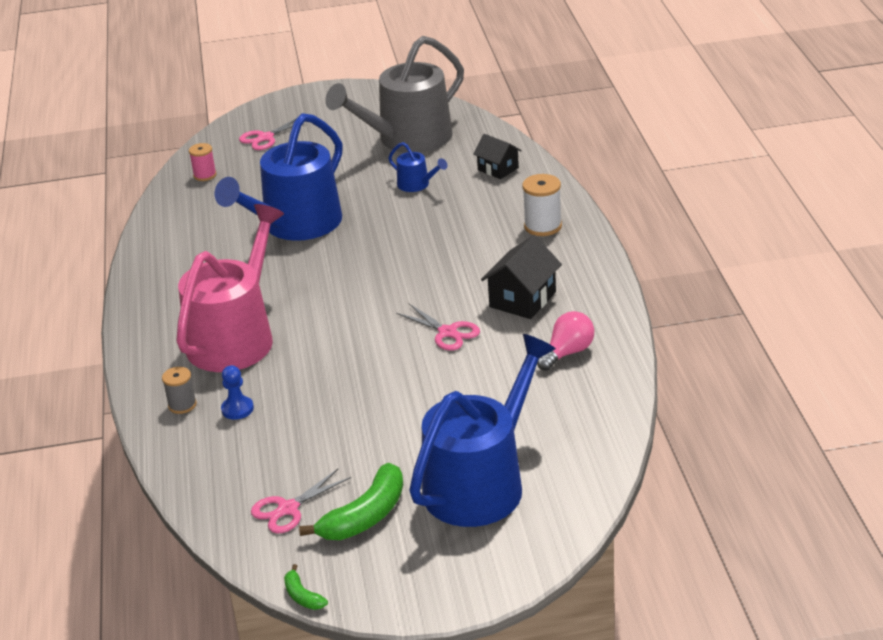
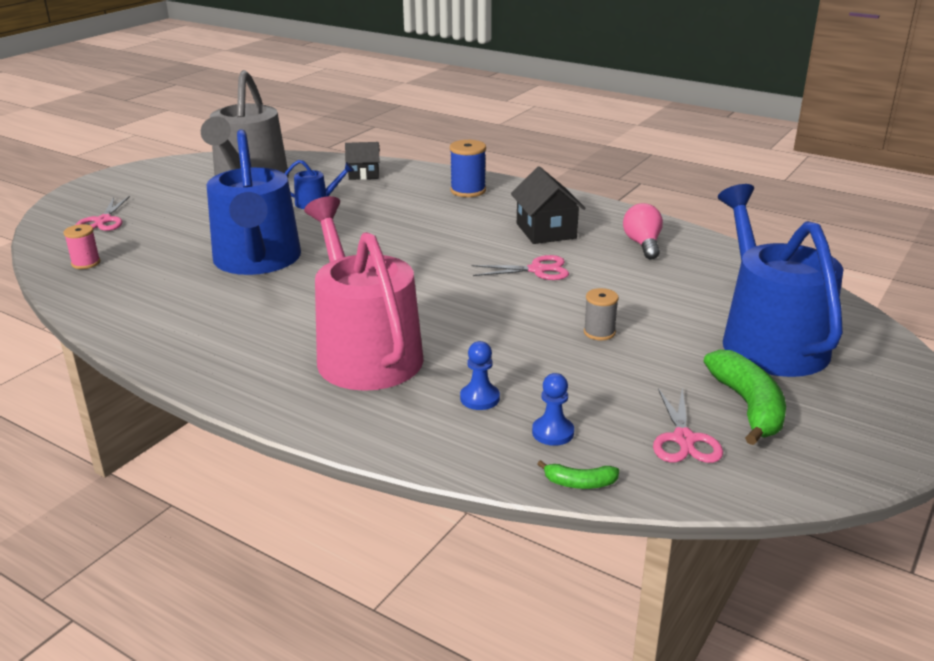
camera: 50 degrees left, 5 degrees down
grey spool [162,367,197,414] -> grey spool moved to [584,288,619,340]
green banana [284,564,328,610] -> green banana moved to [537,460,619,489]
white spool [522,174,562,236] -> blue spool [450,140,486,197]
none -> blue pawn [532,373,574,446]

